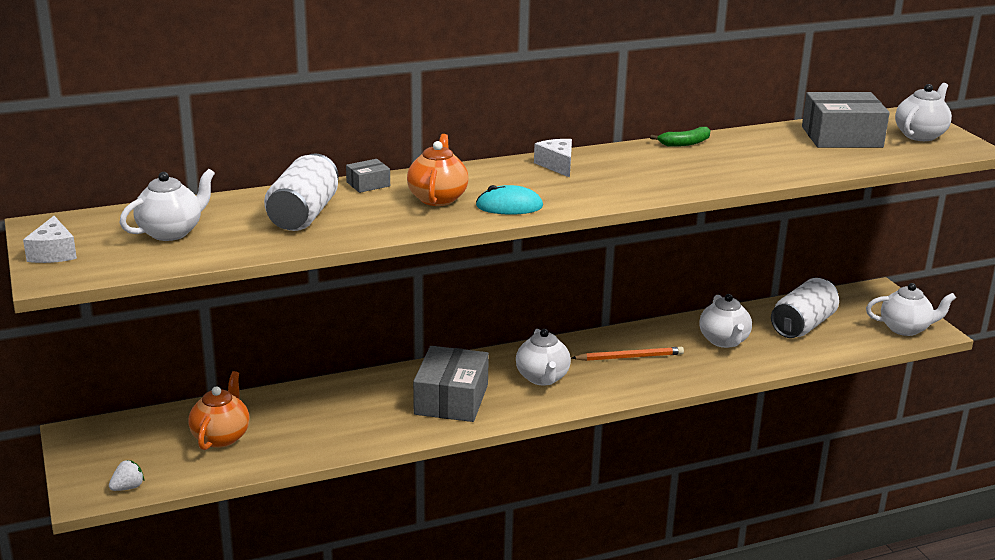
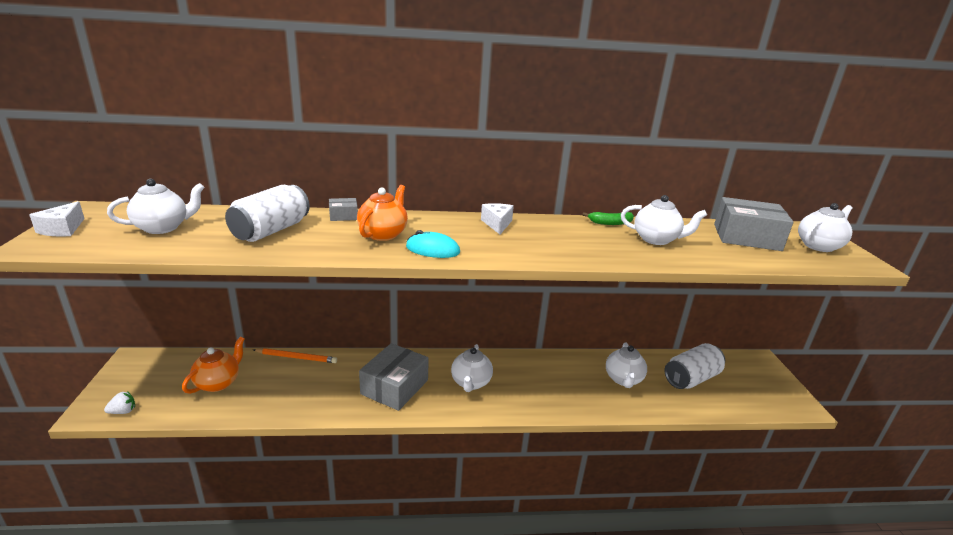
camera: 15 degrees right, 0 degrees up
orange pencil [572,347,684,361] -> orange pencil moved to [253,348,337,363]
white teapot [866,283,956,336] -> white teapot moved to [621,195,707,245]

